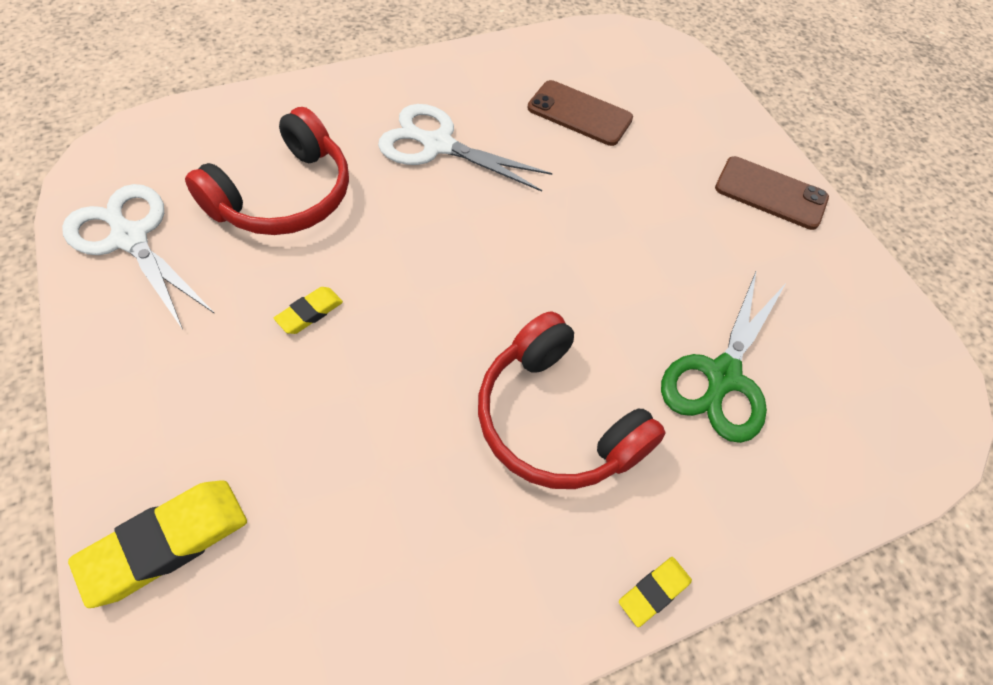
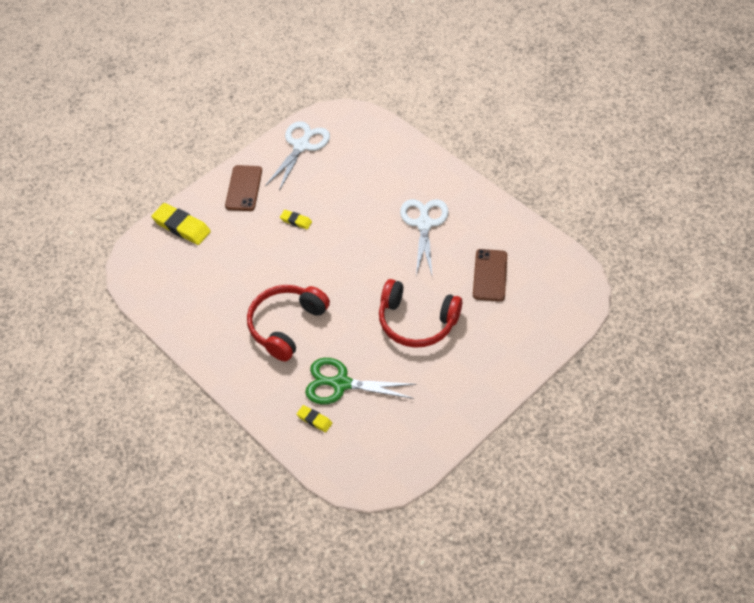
camera: 75 degrees right, 5 degrees down
red headphones [185,107,349,235] -> red headphones moved to [379,279,462,348]
yellow eraser [619,557,692,627] -> yellow eraser moved to [297,405,332,432]
brown phone [715,156,829,230] -> brown phone moved to [225,165,262,211]

